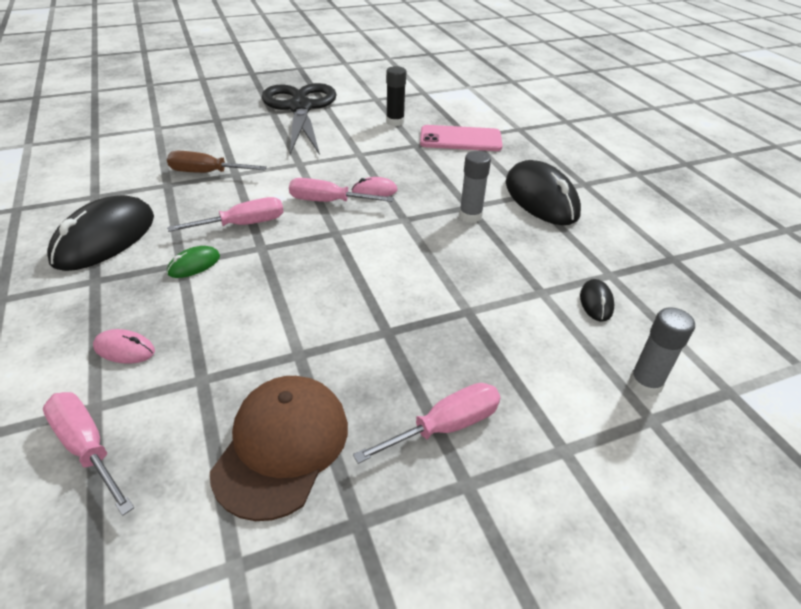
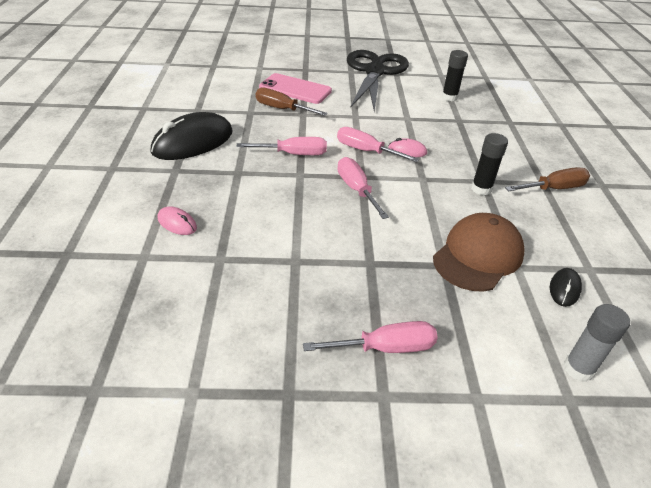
camera: 20 degrees right, 0 degrees up
pink screwdriver [43,392,134,516] -> pink screwdriver moved to [337,157,389,219]
green mouse [167,246,220,278] -> none
brown cap [210,376,348,521] -> brown cap moved to [433,213,524,291]
pink phone [420,125,503,151] -> pink phone moved to [259,73,332,104]
grey glue stick [459,151,491,223] -> black glue stick [471,133,508,195]
black mouse [506,160,581,225] -> brown screwdriver [505,167,590,191]

